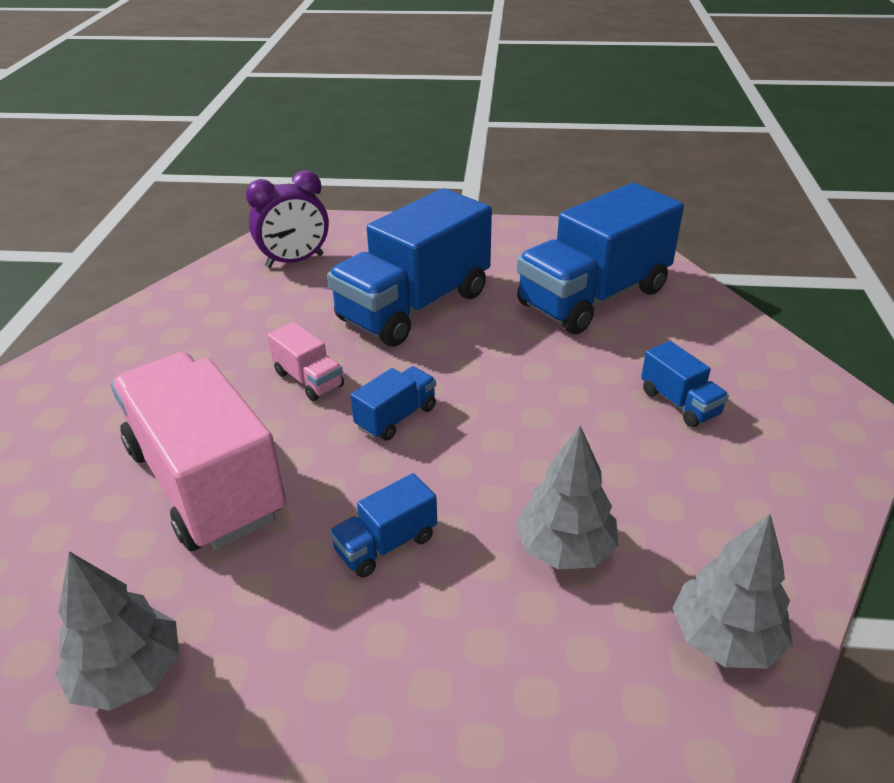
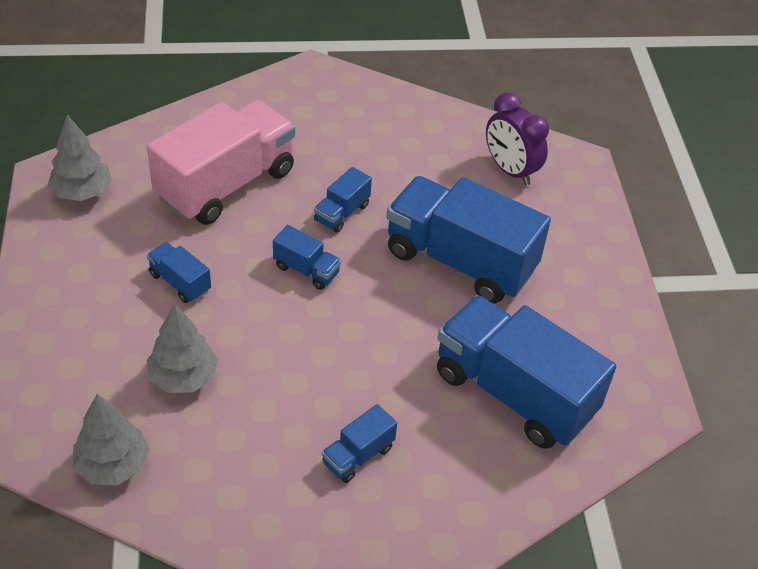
camera: 75 degrees right, 10 degrees up
pink truck [268,322,344,401] -> blue truck [314,167,372,233]

